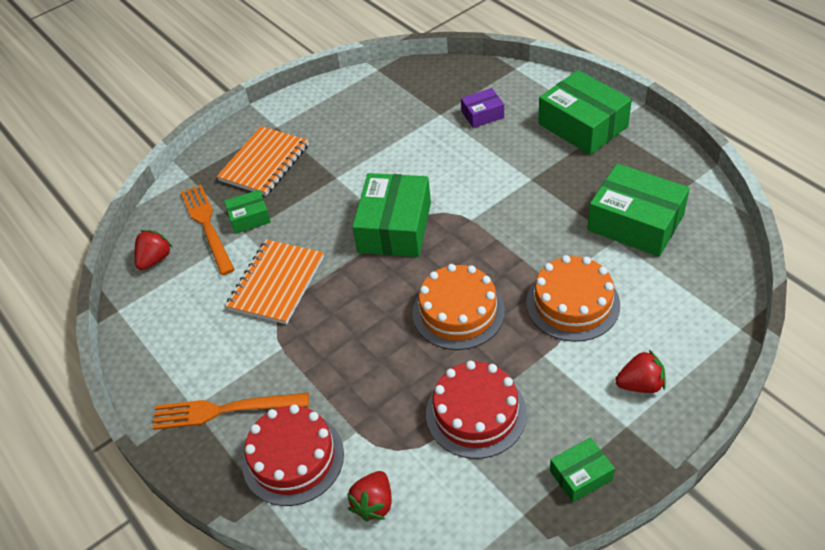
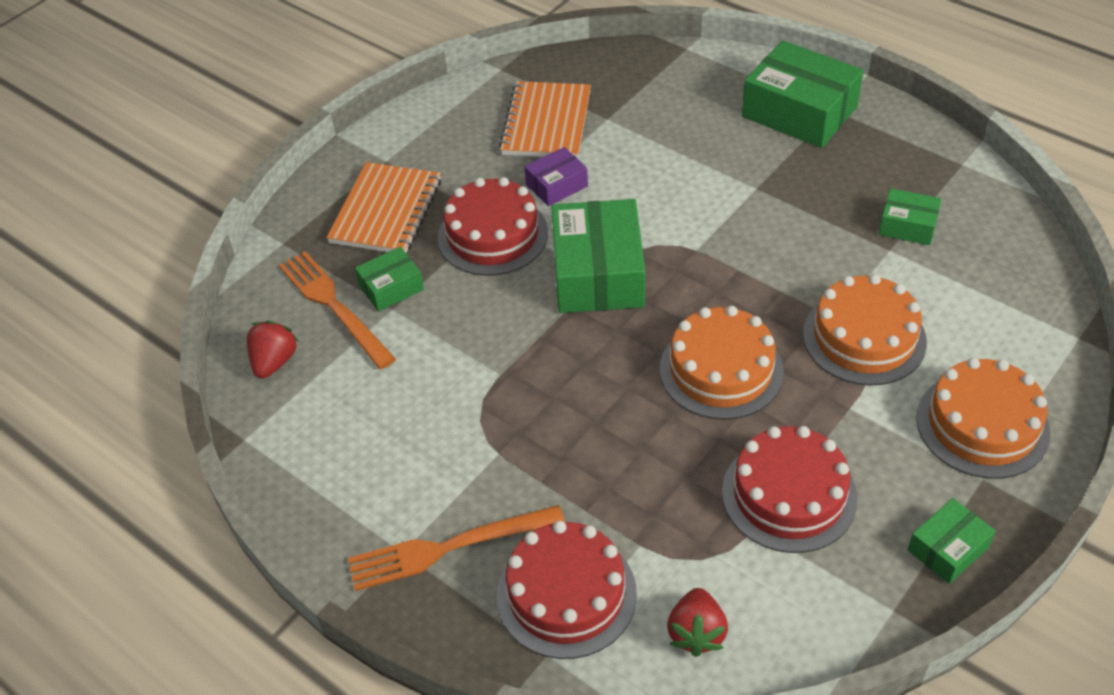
camera: 15 degrees left, 0 degrees up
orange notebook [226,239,324,324] -> orange notebook moved to [499,81,591,159]
purple box [461,88,504,128] -> purple box moved to [525,147,588,206]
green box [587,164,690,257] -> green box [879,188,941,245], size x0.51
red strawberry [615,350,666,393] -> orange cake [916,357,1050,479]
none -> red cake [438,177,548,276]

